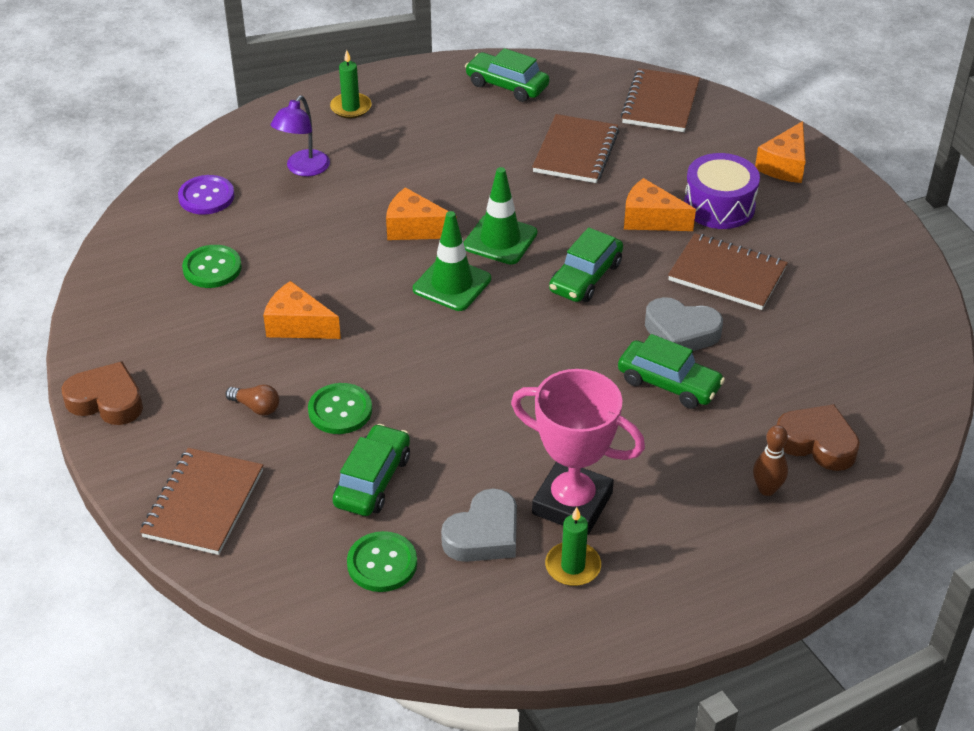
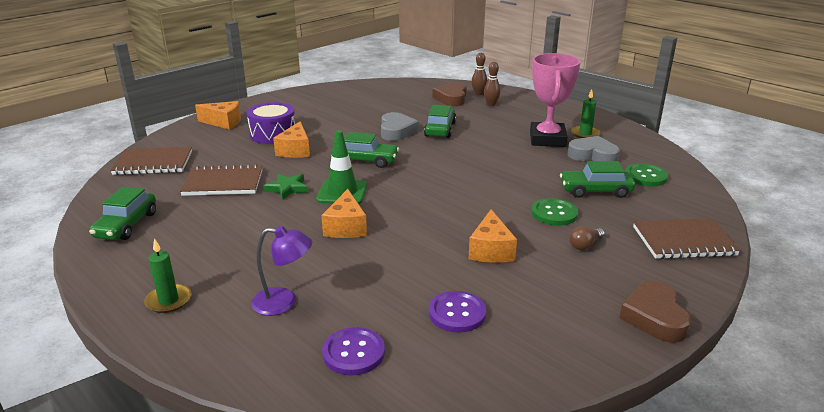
camera: 110 degrees left, 15 degrees down
green button [182,245,242,288] -> purple button [429,291,486,333]
brown light bulb [226,384,279,416] -> brown light bulb turned 135 degrees counterclockwise [569,226,605,250]
green traffic cone [413,211,491,311] -> none
brown notebook [668,233,788,310] -> none
none -> green star [264,174,308,200]
none -> brown bowling pin [471,53,488,95]

